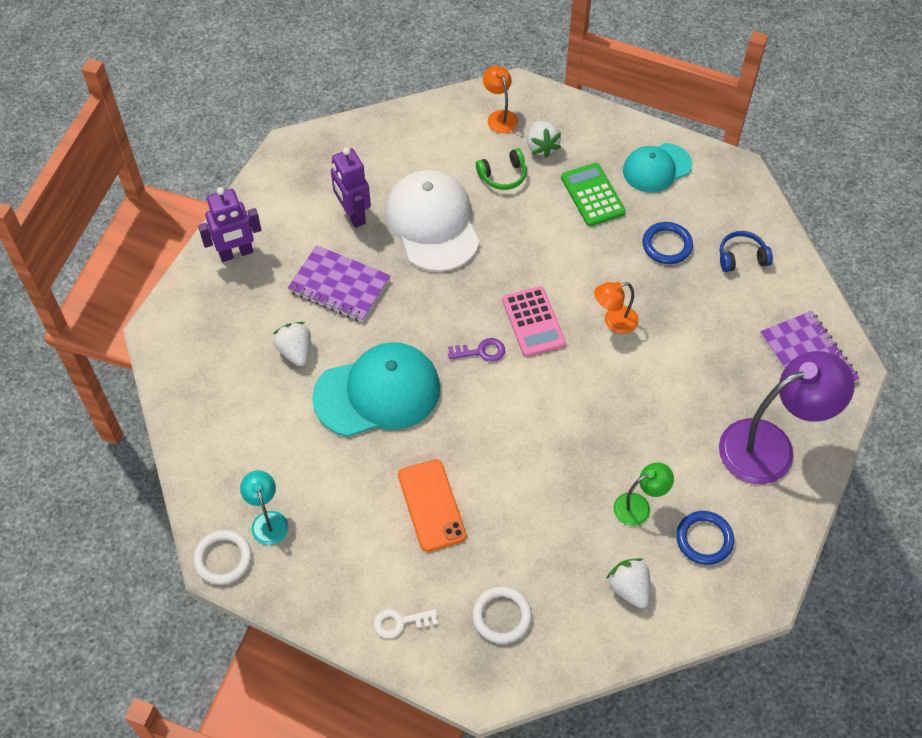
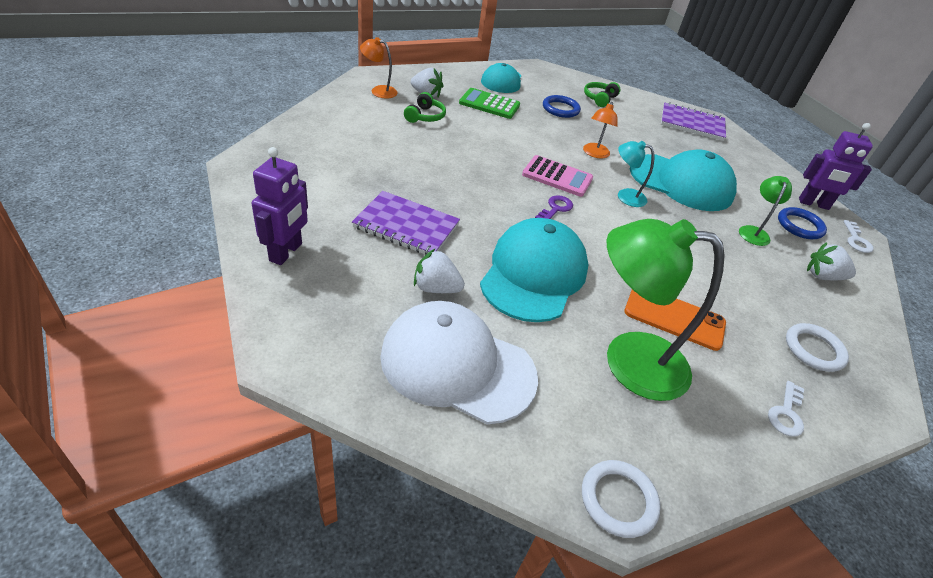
camera: 55 degrees left, 15 degrees down
turquoise lamp [240,470,289,545] -> turquoise lamp moved to [618,141,654,207]
purple notebook [288,245,391,322] -> purple notebook turned 45 degrees clockwise [352,191,460,255]
purple robot [331,147,371,228] -> purple robot moved to [799,123,873,210]
white cap [385,170,480,272] -> white cap moved to [380,301,538,424]
purple lamp [719,351,855,484] -> none
blue headphones [720,231,773,272] -> green headphones [584,82,620,107]
none -> green lamp [606,219,725,401]
none -> turquoise cap [630,150,737,211]
none -> white key [843,220,874,253]

